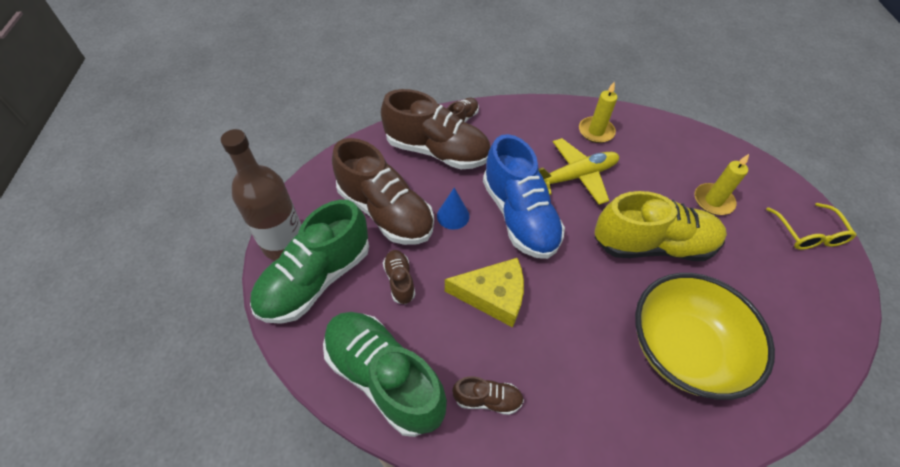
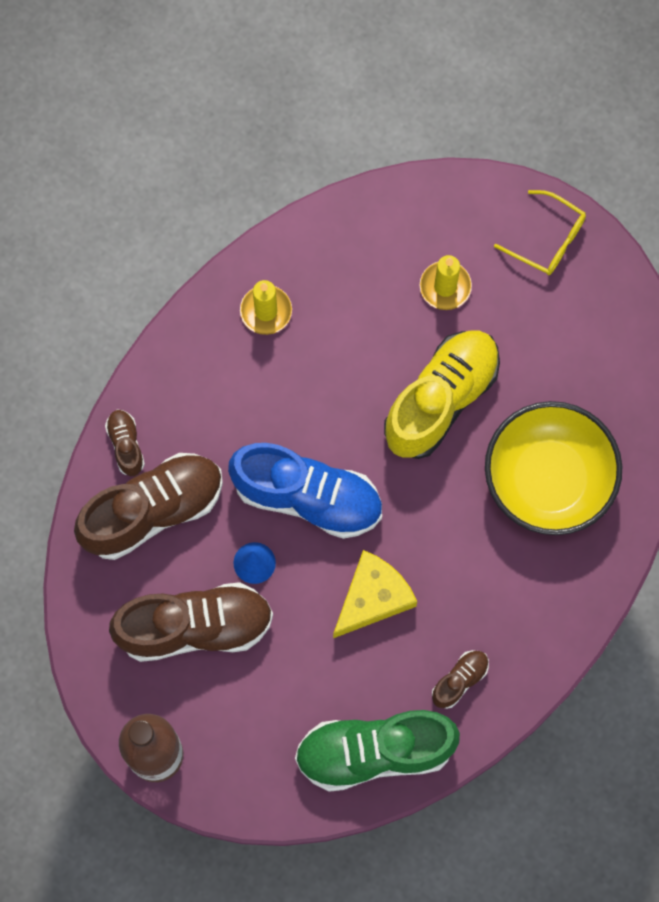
camera: 50 degrees left, 20 degrees up
green shoe [250,200,369,324] -> none
brown shoe [383,250,415,304] -> none
yellow plane [539,138,619,205] -> none

